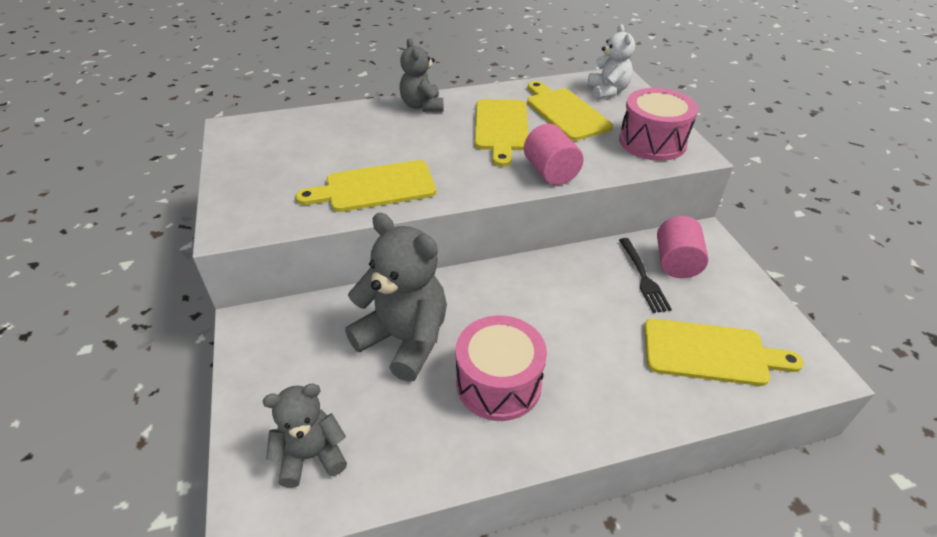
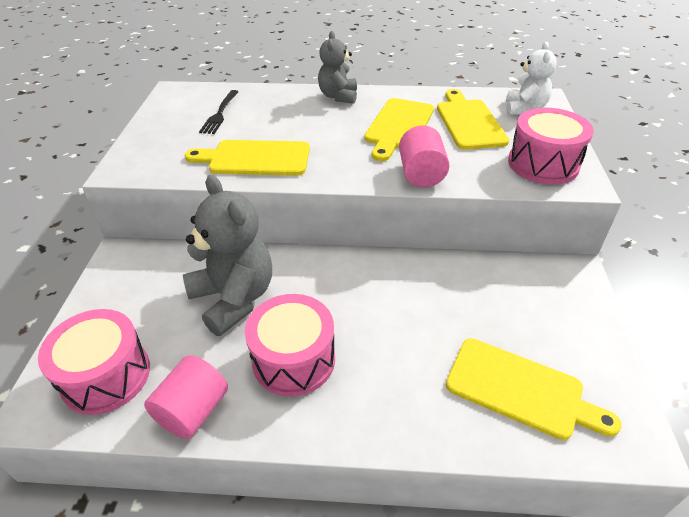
camera: 20 degrees right, 0 degrees up
grey teddy bear [263,383,347,488] -> pink drum [38,309,150,415]
black fork [619,238,672,313] -> black fork moved to [199,90,239,134]
pink cylinder [657,216,709,278] -> pink cylinder moved to [144,355,228,439]

